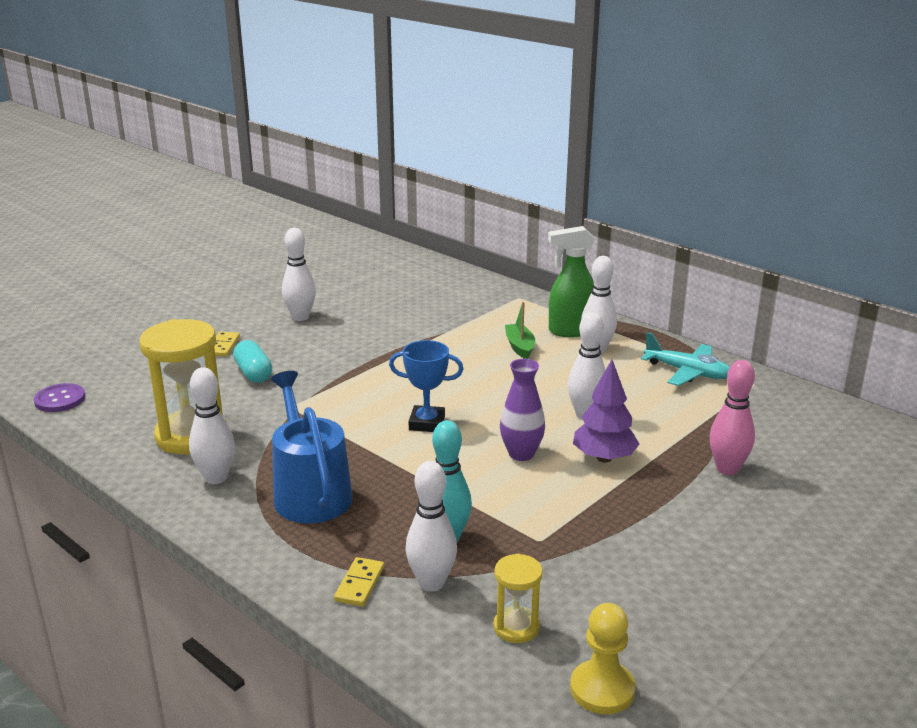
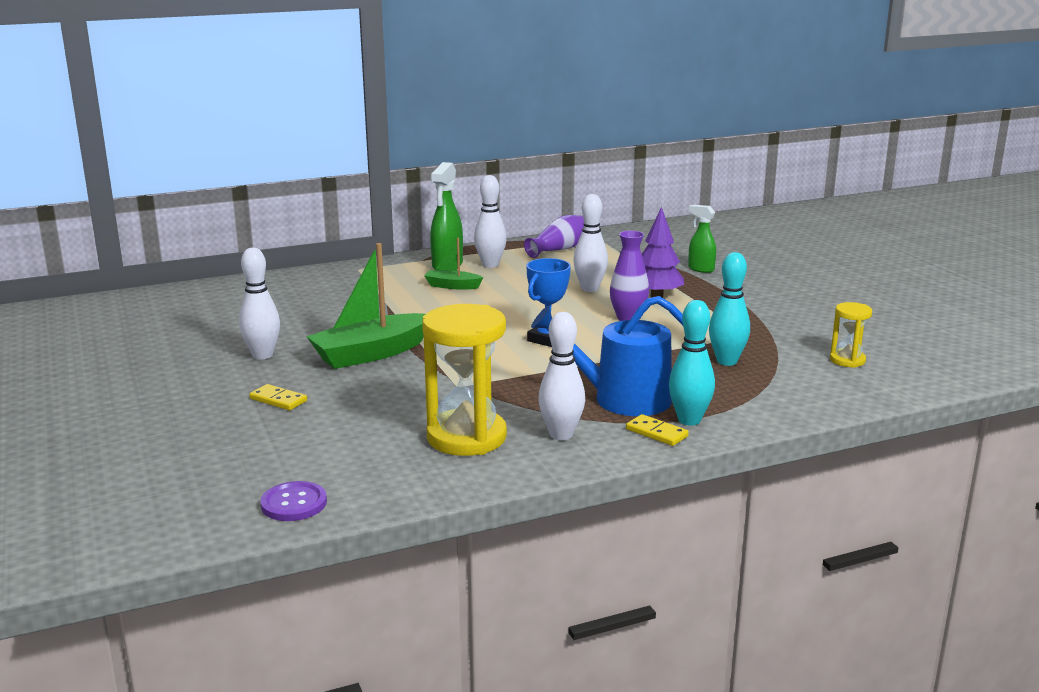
camera: 65 degrees left, 5 degrees down
turquoise capsule [233,340,272,383] -> none
yellow domino [334,557,384,606] -> yellow domino moved to [626,414,689,446]
white bowling pin [405,461,457,592] -> none
yellow pawn [570,603,636,714] -> none
turquoise plane [641,332,730,386] -> purple vase [524,215,584,258]
pink bowling pin [710,360,755,475] -> green spray bottle [688,205,716,273]
none -> green boat [306,243,426,369]
none -> turquoise bowling pin [669,300,715,426]

